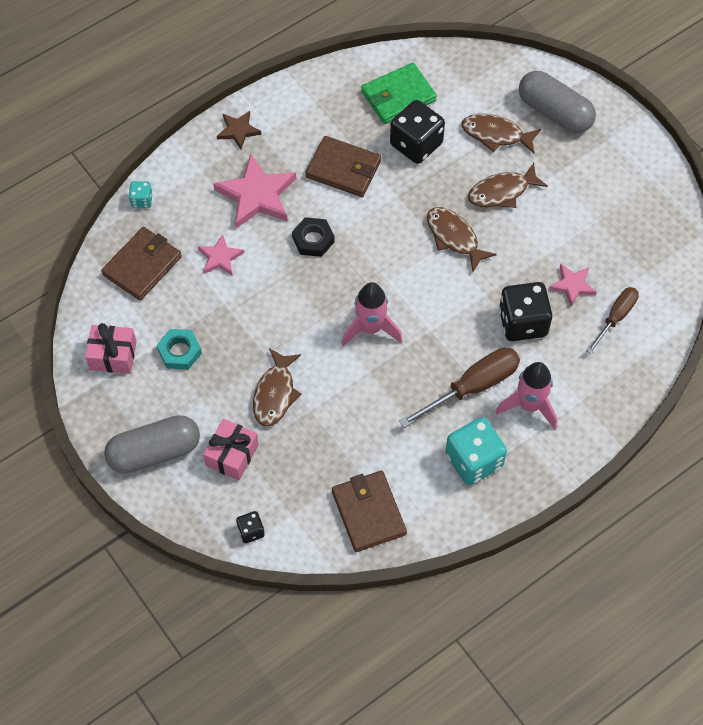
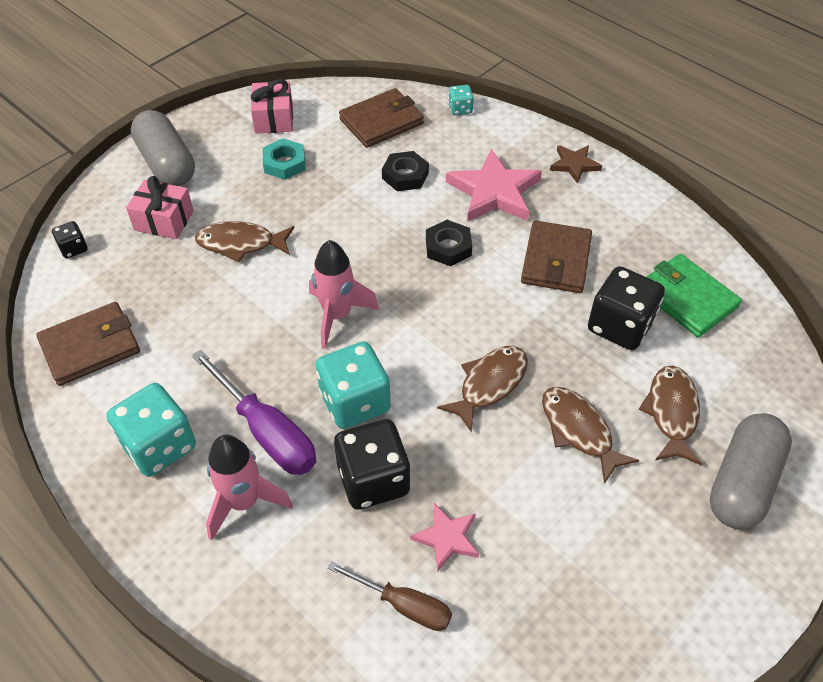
camera: 80 degrees right, 10 degrees down
brown wallet [101,227,182,301] -> brown wallet turned 60 degrees counterclockwise [339,88,424,148]
pink star [198,234,244,275] -> black nut [382,151,429,191]
brown screwdriver [399,347,520,428] -> purple screwdriver [192,350,316,475]
none -> turquoise dice [316,341,391,429]

